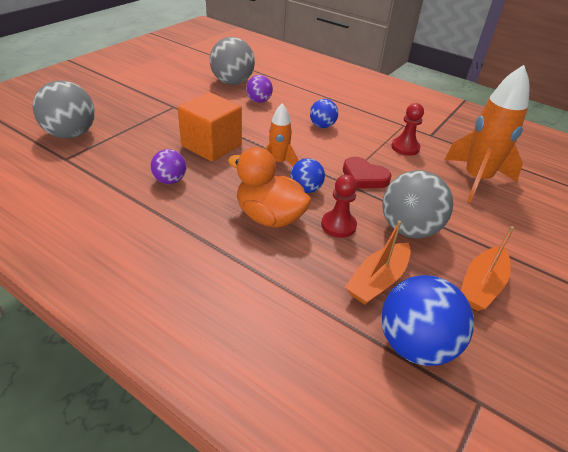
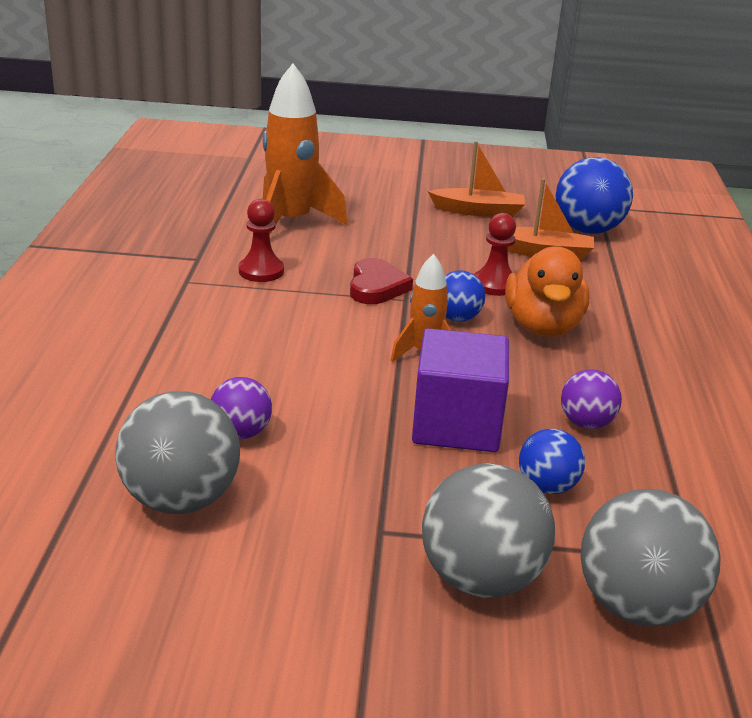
camera: 120 degrees left, 10 degrees down
orange cube [178,92,242,162] -> purple cube [412,328,509,452]
blue ball [310,99,338,128] -> blue ball moved to [519,429,585,494]
grey ball [382,170,453,238] -> grey ball moved to [422,463,555,598]

